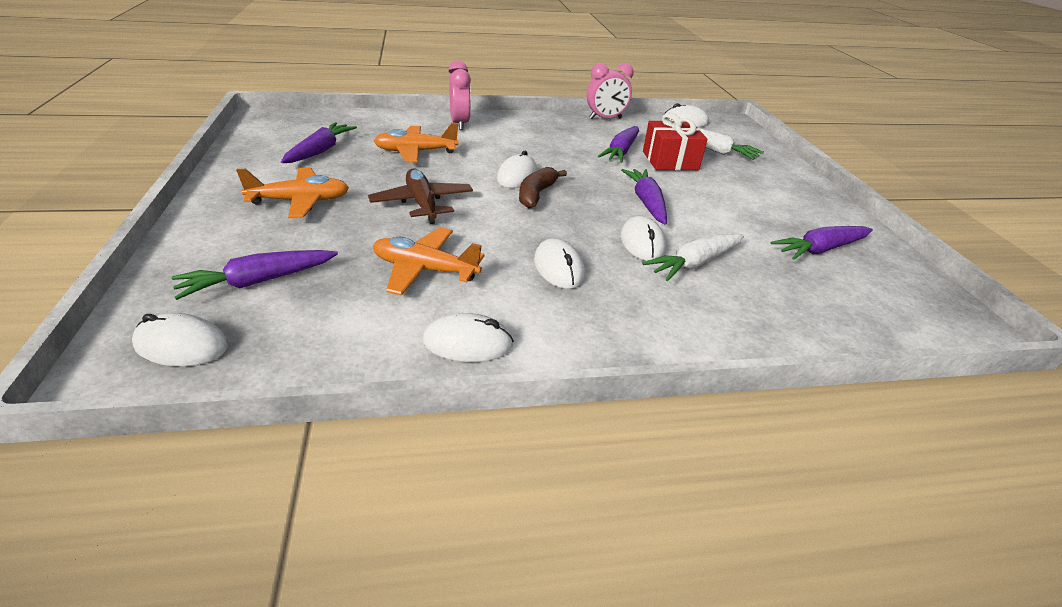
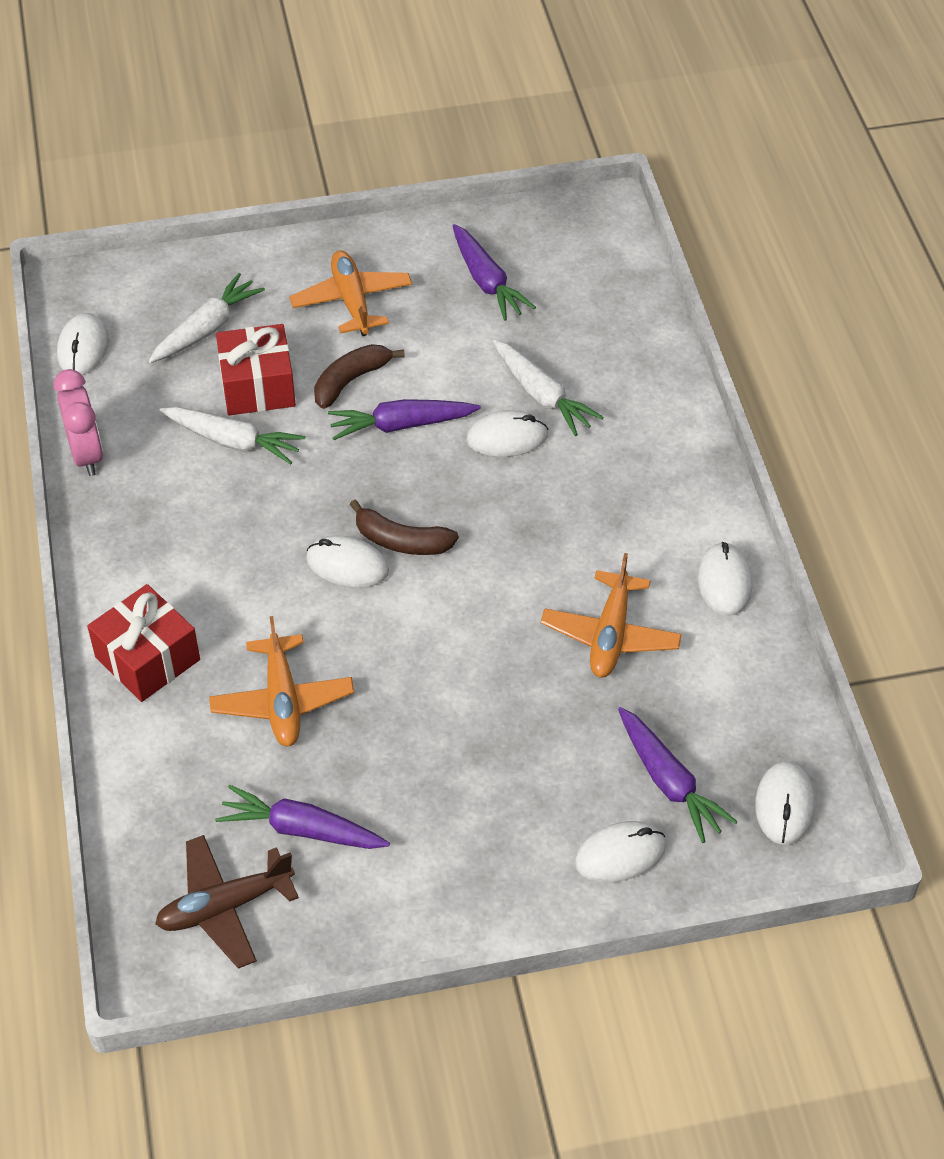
camera: 90 degrees left, 15 degrees up
orange plane [236,167,349,219] -> orange plane moved to [289,250,412,336]
brown plane [368,168,473,224] -> brown plane moved to [155,835,299,969]
pink clock [449,61,471,130] -> red gift [87,584,200,702]
white mouse [534,238,585,289] -> white mouse moved to [575,821,666,883]
purple carrot [598,126,639,163] -> white carrot [160,407,305,465]
none -> brown banana [314,344,405,409]

